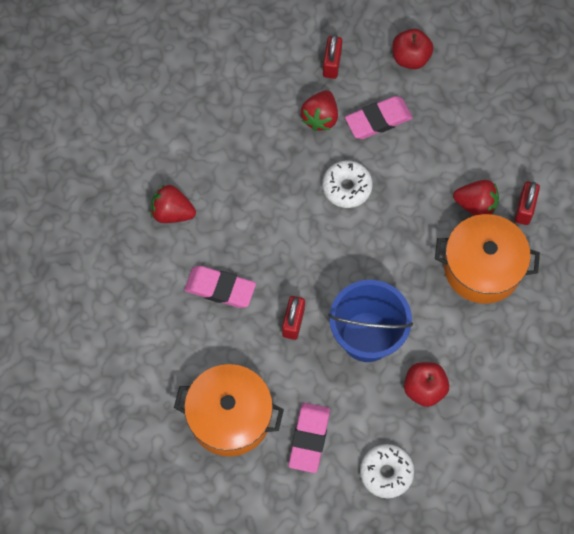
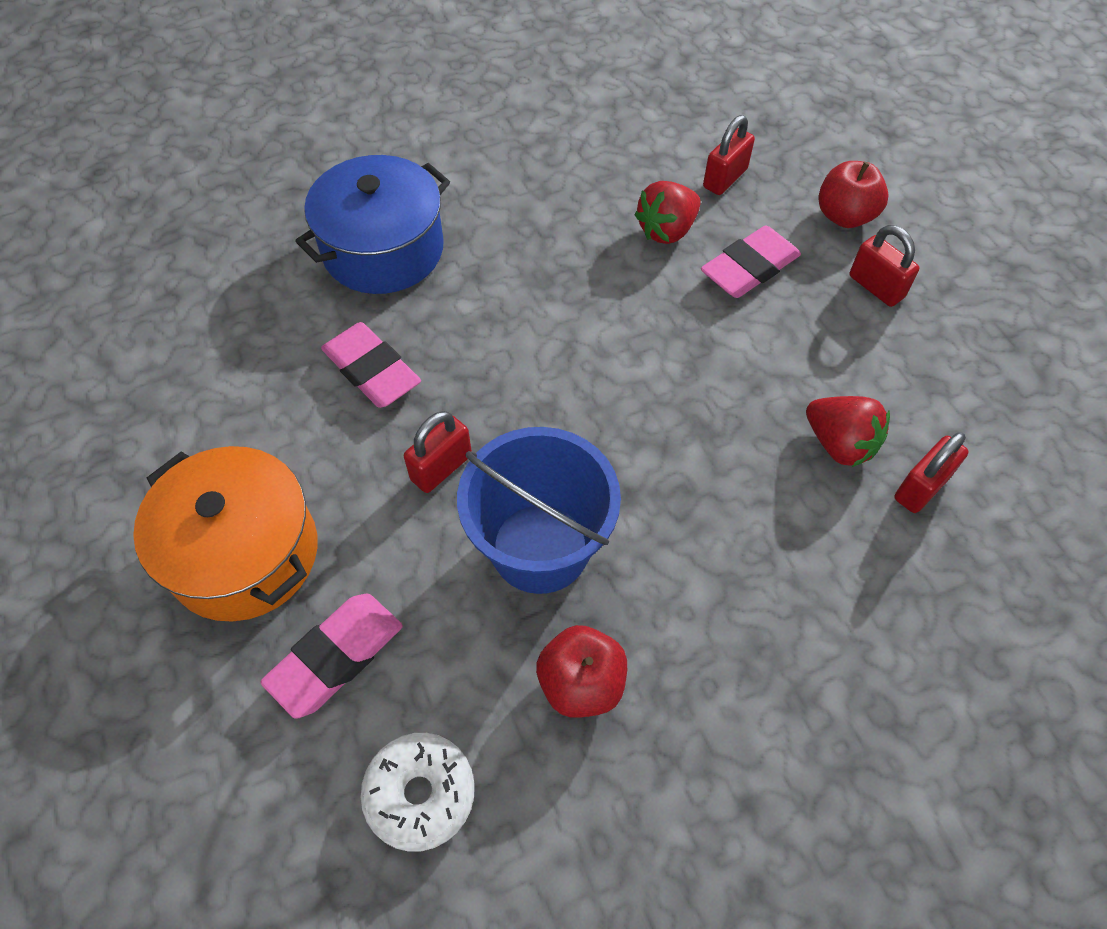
camera: 30 degrees right, 10 degrees down
red strawberry [151,185,196,223] -> blue pot [295,155,450,294]
white donut [322,160,373,208] -> none
pink eraser [345,96,413,139] -> pink eraser turned 45 degrees counterclockwise [701,225,801,298]
orange pot [435,214,540,304] -> none
none -> red padlock [849,225,919,307]

